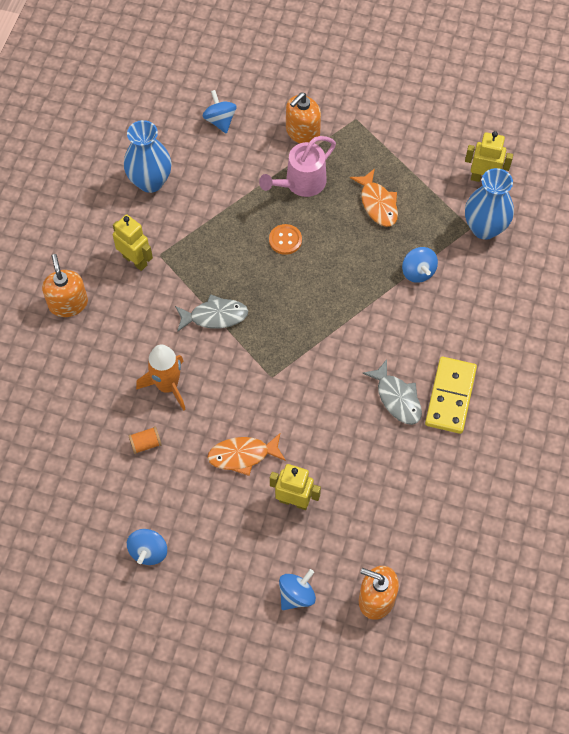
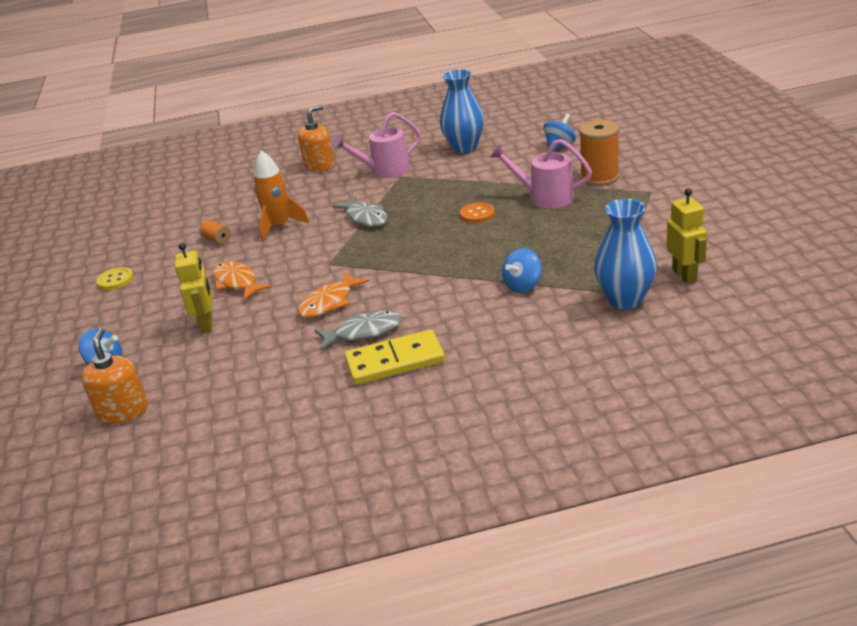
camera: 65 degrees right, 30 degrees down
yellow robot [113,214,153,271] -> pink watering can [332,112,421,178]
blue spinning top [127,529,167,565] -> yellow button [96,267,133,290]
orange soap dispenser [286,92,321,143] -> orange spool [579,120,619,186]
orange fish [350,168,398,227] -> orange fish moved to [298,272,369,318]
grey fish [362,359,422,425] -> grey fish turned 135 degrees counterclockwise [315,311,402,351]

